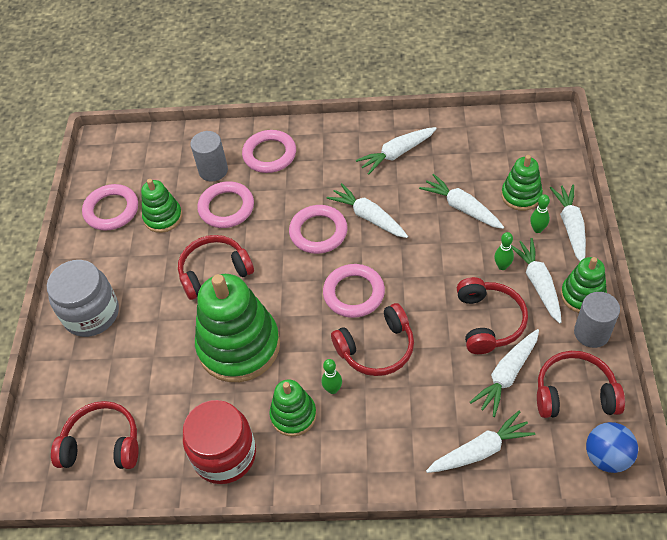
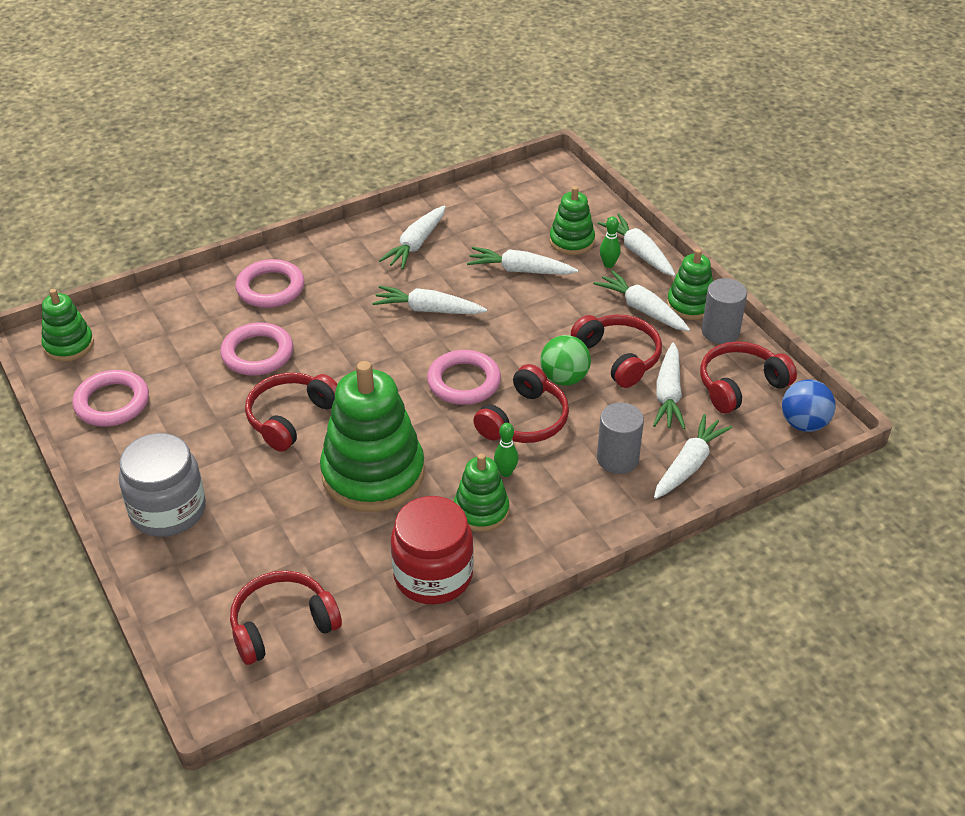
camera: 35 degrees left, 10 degrees down
green stacking toy [141,179,182,233] -> green stacking toy moved to [41,289,94,362]
grey cylinder [190,131,228,181] -> grey cylinder moved to [597,402,644,474]
pink ring [289,205,347,254] -> none
green bowling pin [494,232,514,270] -> none
none -> green ball [540,335,591,386]

